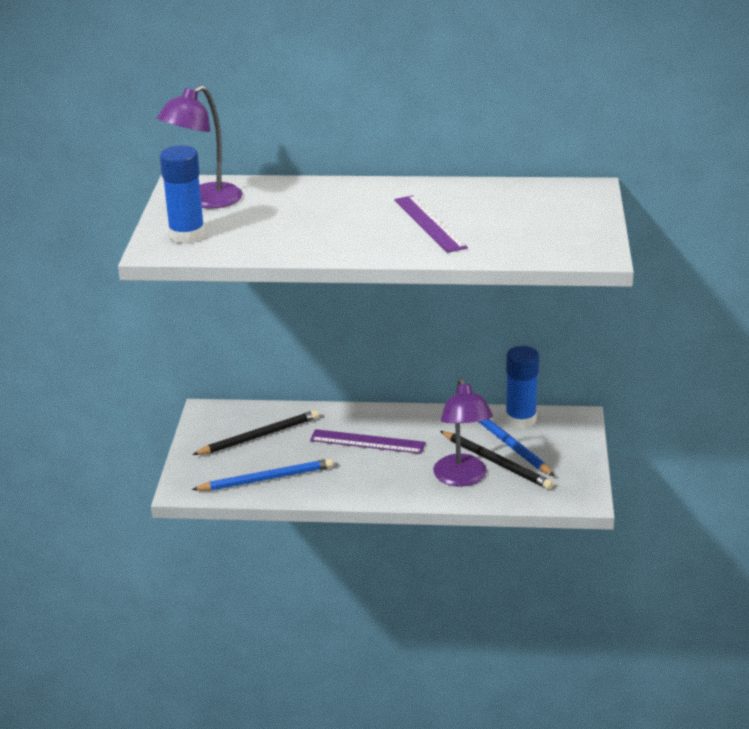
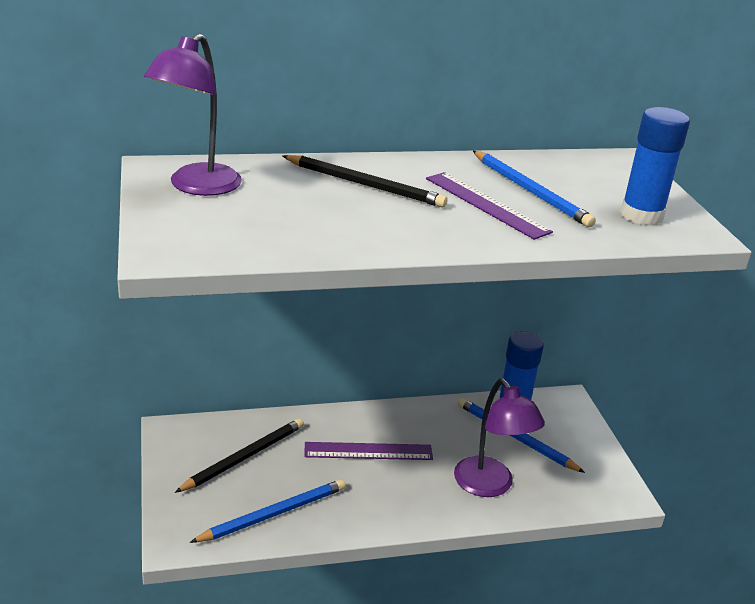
camera: 20 degrees left, 0 degrees up
blue glue stick [160,145,205,244] -> blue glue stick moved to [620,107,690,226]
black pencil [440,431,553,489] -> black pencil moved to [282,155,448,207]
none -> blue pencil [473,151,596,227]

